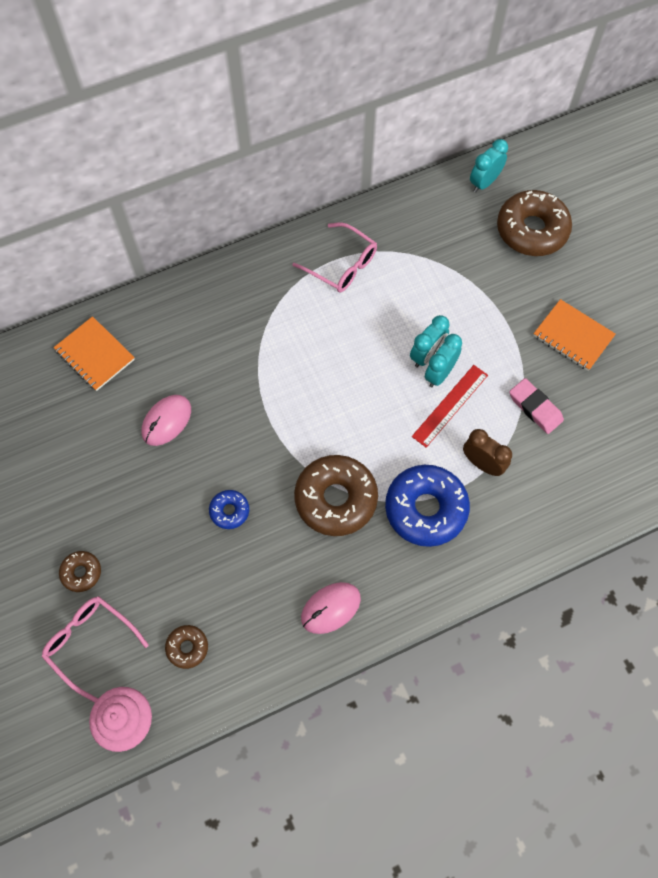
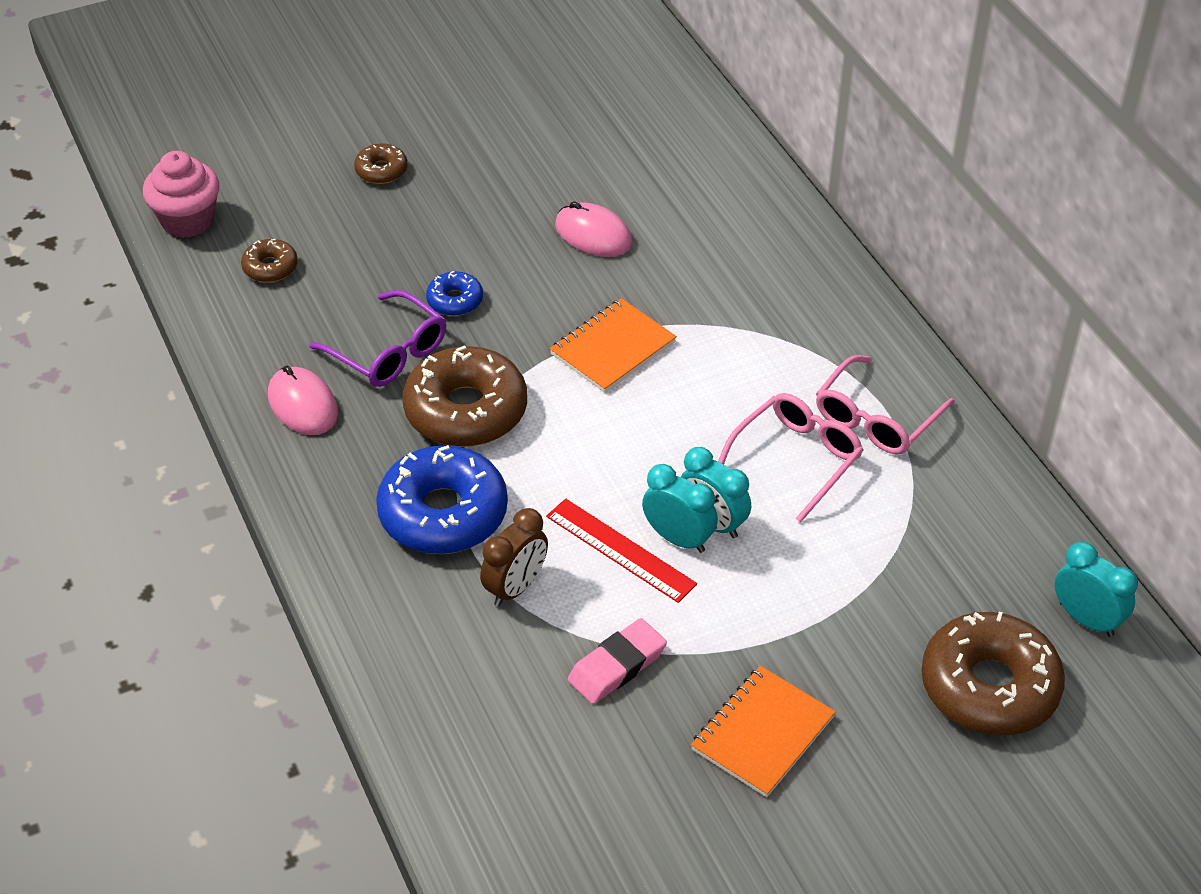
camera: 90 degrees right, 20 degrees down
pink glasses [41,596,149,702] -> pink glasses moved to [718,393,863,523]
orange notebook [54,316,135,391] -> orange notebook moved to [550,298,677,393]
none -> purple glasses [309,290,446,387]

